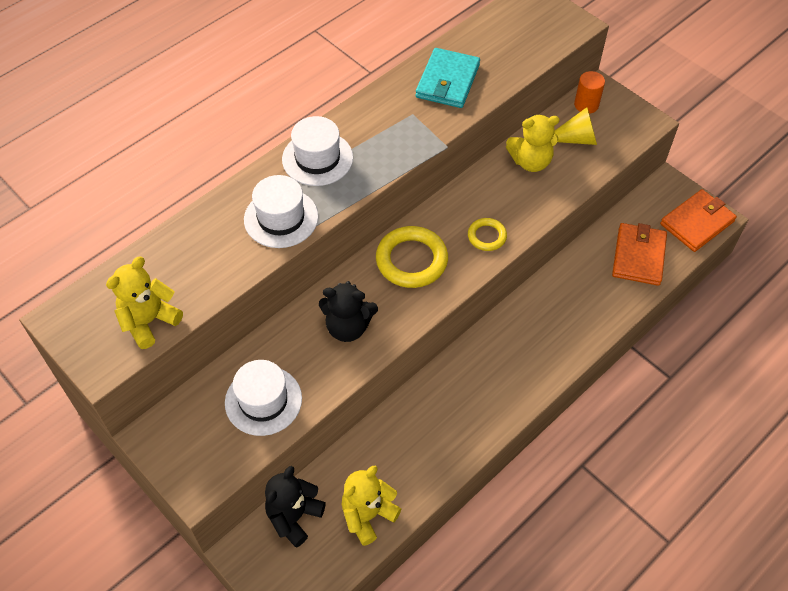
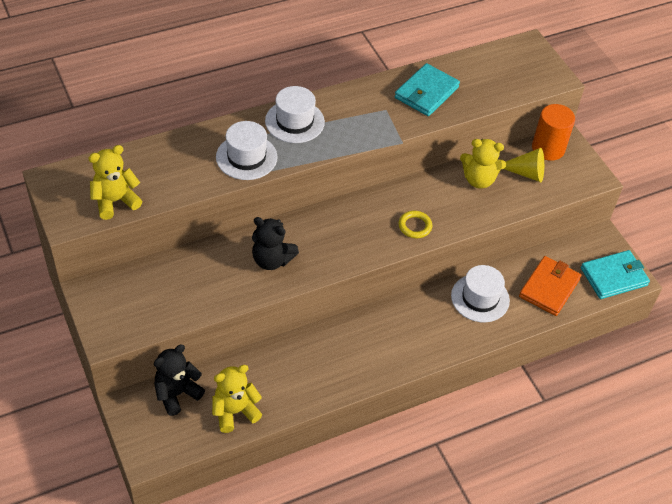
camera: 15 degrees right, 5 degrees down
white hat [225,360,302,436] -> white hat moved to [451,265,510,322]
yellow ring [376,226,448,288] -> none
orange cylinder [574,71,605,114] -> orange cylinder [532,104,575,161], size x1.52
orange wallet [660,189,737,252] -> turquoise wallet [581,250,650,299]

